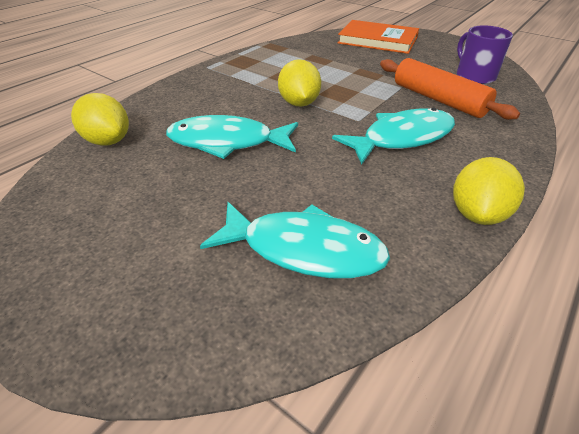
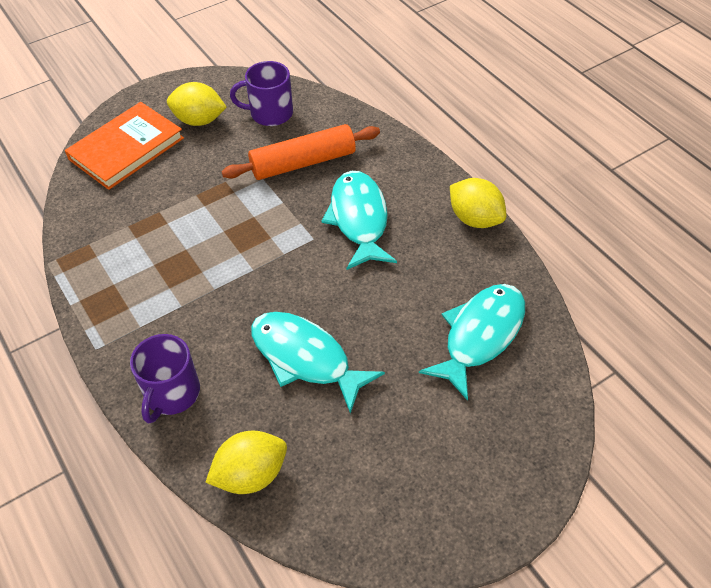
camera: 70 degrees left, 10 degrees up
turquoise fish [166,115,298,159] -> turquoise fish turned 105 degrees clockwise [251,312,385,414]
yellow lemon [278,59,321,107] -> yellow lemon moved to [167,82,227,126]
none -> purple mug [130,334,200,423]

